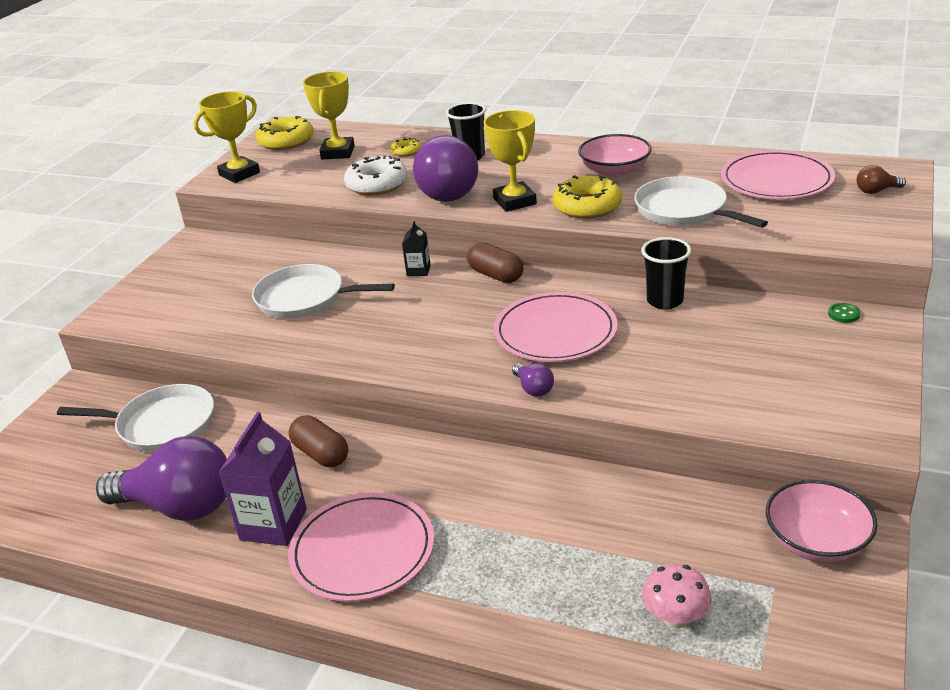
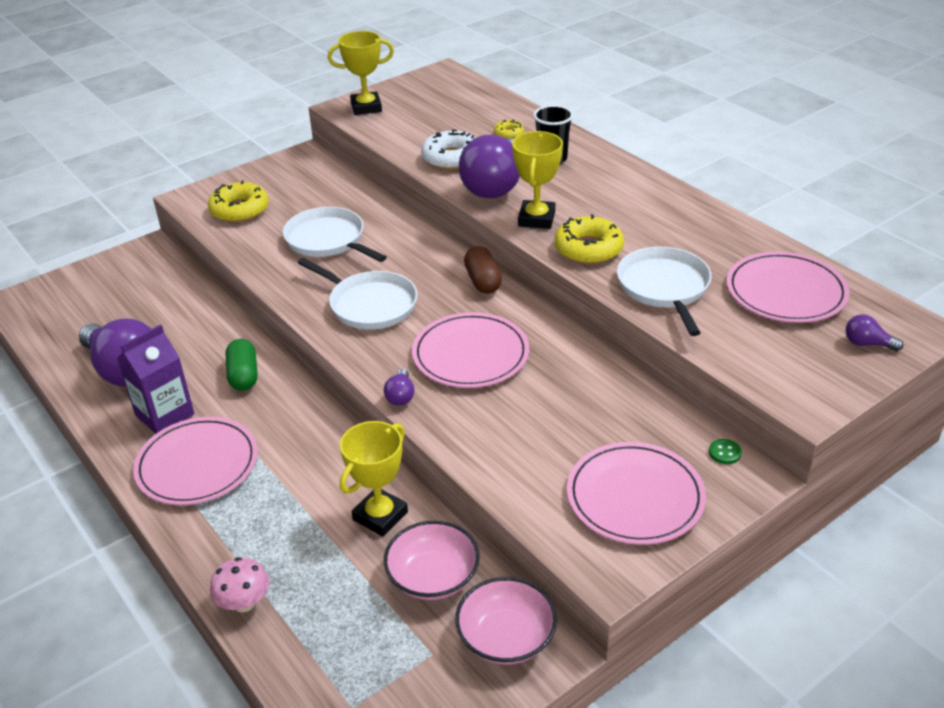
camera: 30 degrees right, 5 degrees up
white pan [57,384,214,452] -> white pan moved to [298,258,417,330]
yellow donut [256,116,314,150] -> yellow donut moved to [208,180,269,222]
brown capsule [289,415,348,467] -> green capsule [225,339,258,391]
yellow trophy [303,71,355,160] -> yellow trophy moved to [340,421,408,537]
black carton [402,221,431,276] -> none
pink bowl [578,134,652,178] -> pink bowl moved to [384,521,480,600]
black cup [641,237,691,309] -> none
pink mushroom [642,564,712,628] -> pink mushroom moved to [210,557,269,613]
brown light bulb [856,165,906,194] -> purple light bulb [846,314,903,351]
none -> pink plate [567,442,706,545]

